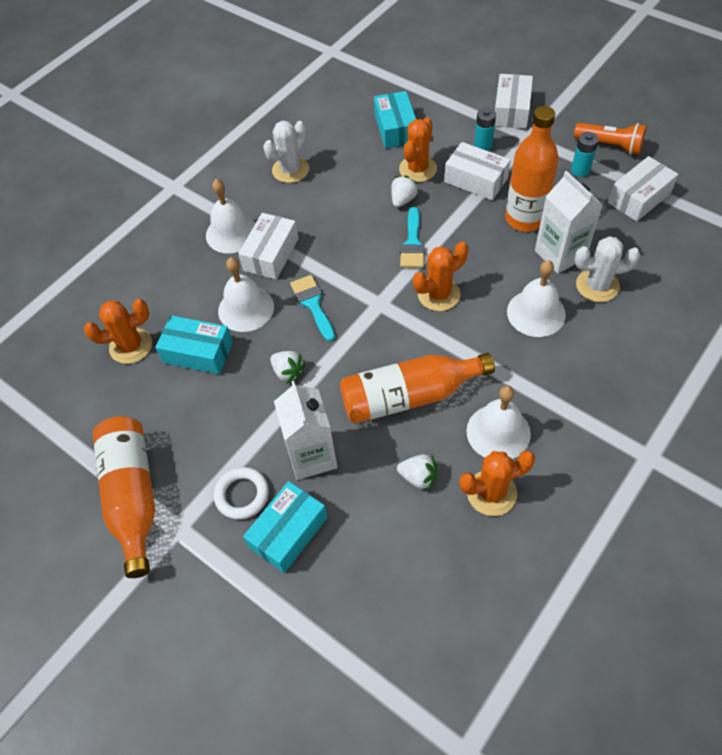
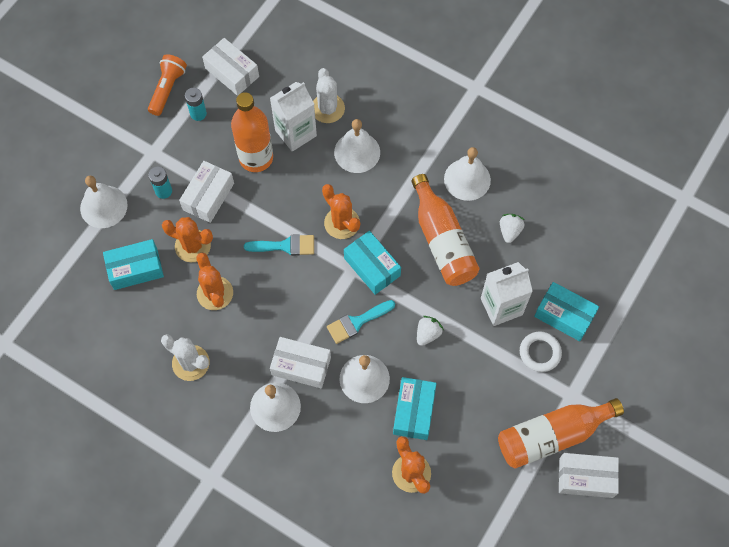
camera: 100 degrees left, 10 degrees up
white strawberry [391,175,419,207] -> none
orange cactus [459,451,535,516] -> orange cactus moved to [196,252,233,310]
white box [495,74,533,129] -> white box moved to [559,453,619,498]
none -> white bell [80,176,128,228]
none -> turquoise box [344,231,401,295]

